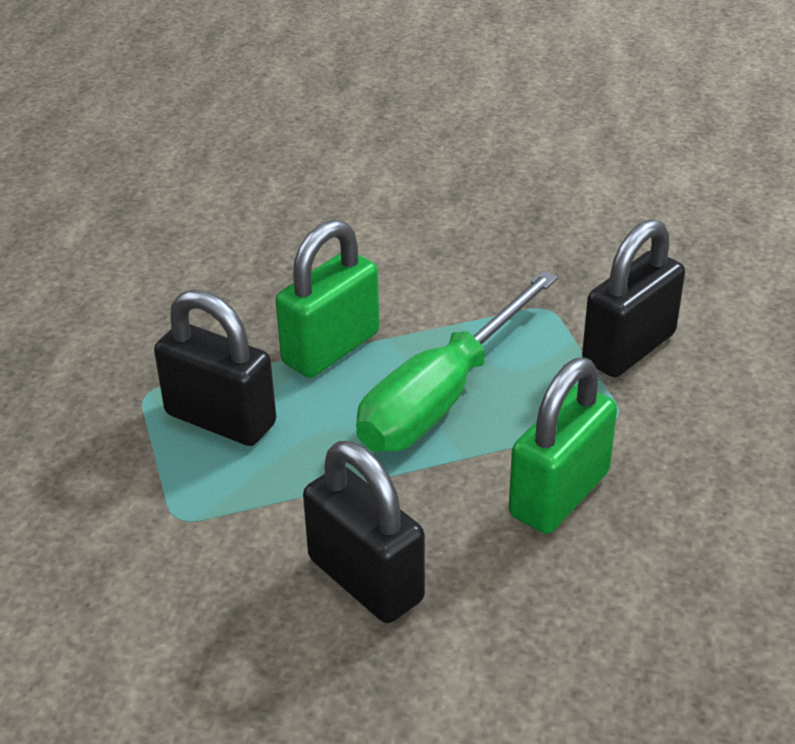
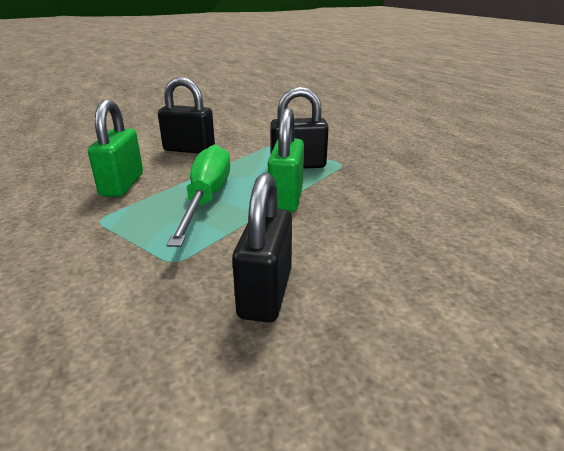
camera: 145 degrees right, 10 degrees down
black padlock [582,219,685,377] -> black padlock moved to [232,173,292,322]

